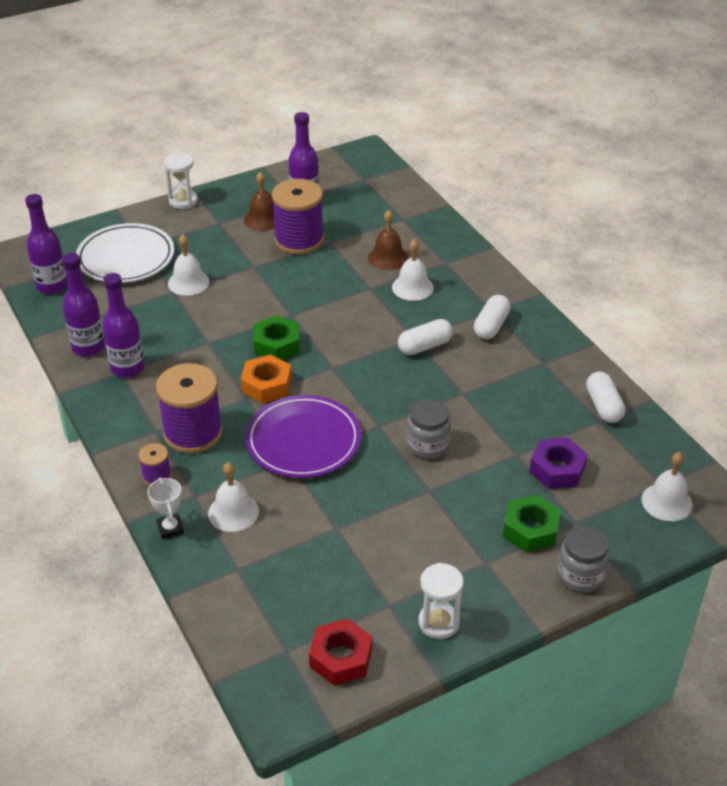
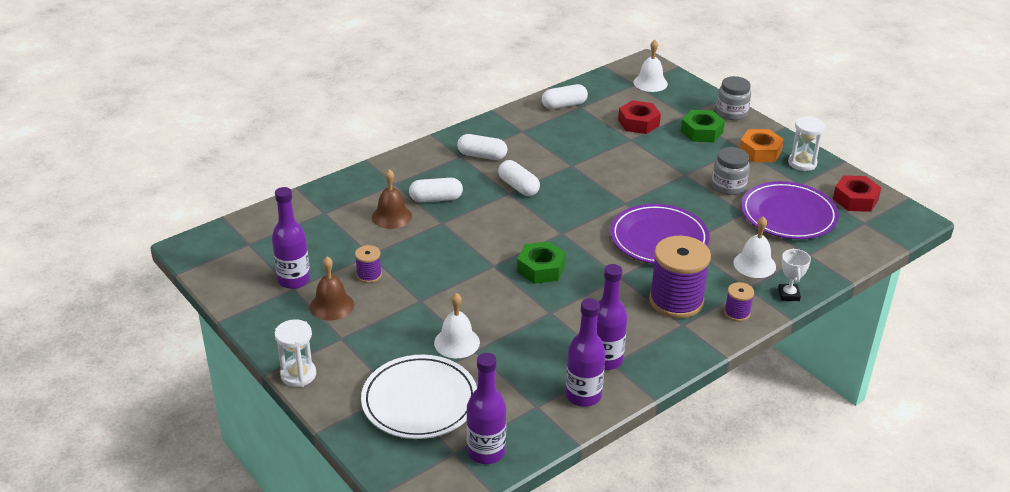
camera: 100 degrees left, 5 degrees down
white trophy [148,477,184,539] -> white trophy turned 60 degrees counterclockwise [778,249,811,301]
orange nut [241,354,292,403] -> orange nut moved to [740,129,784,162]
purple spool [272,179,324,255] -> purple spool [355,245,382,283], size x0.47
white bell [392,239,434,301] -> white capsule [409,178,463,202]
grey jar [407,399,451,459] -> grey jar moved to [712,147,750,195]
purple nut [529,438,588,489] -> red nut [618,100,661,134]
none -> purple plate [741,181,839,239]

